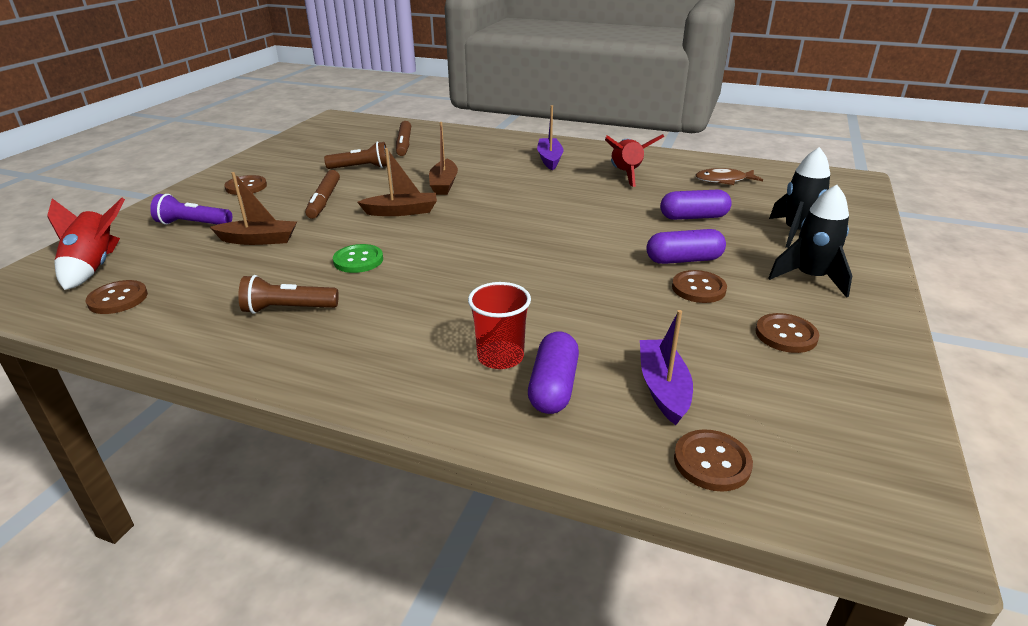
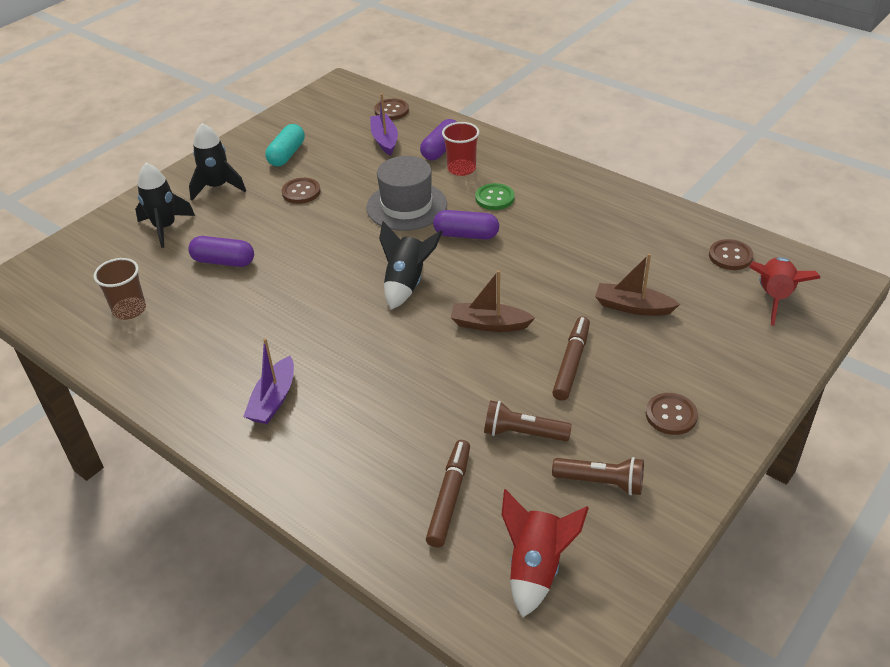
camera: 160 degrees left, 10 degrees up
purple flashlight [150,194,232,225] -> none
brown flashlight [238,275,339,314] -> brown flashlight moved to [552,457,644,495]
green button [333,244,383,273] -> green button moved to [475,183,515,210]
brown boat [429,122,458,195] -> none
red rocket [605,134,664,187] -> red rocket moved to [501,489,589,617]
purple boat [640,310,693,425] -> purple boat turned 150 degrees clockwise [370,93,398,156]
purple capsule [646,229,726,264] -> purple capsule moved to [433,210,499,240]
brown fish [695,168,763,185] -> brown cup [94,258,146,320]
brown button [756,313,819,353] -> turquoise capsule [265,124,305,166]
none -> grey hat [366,156,447,231]
none -> black rocket [379,221,442,310]

